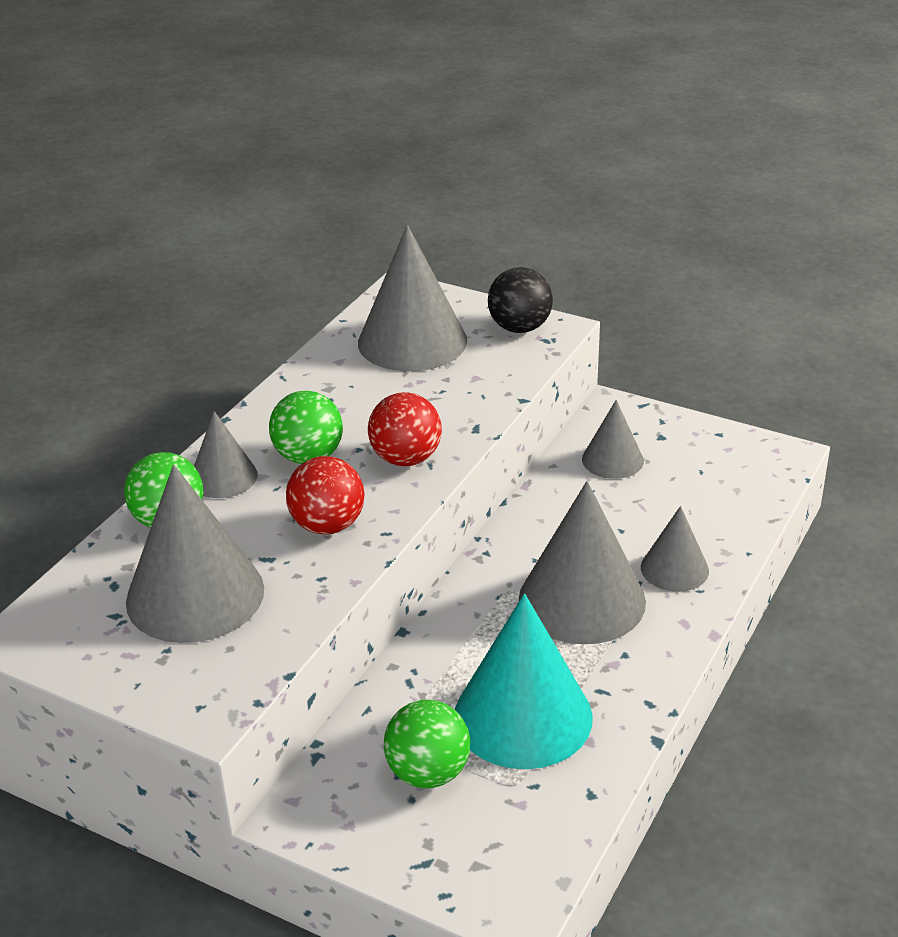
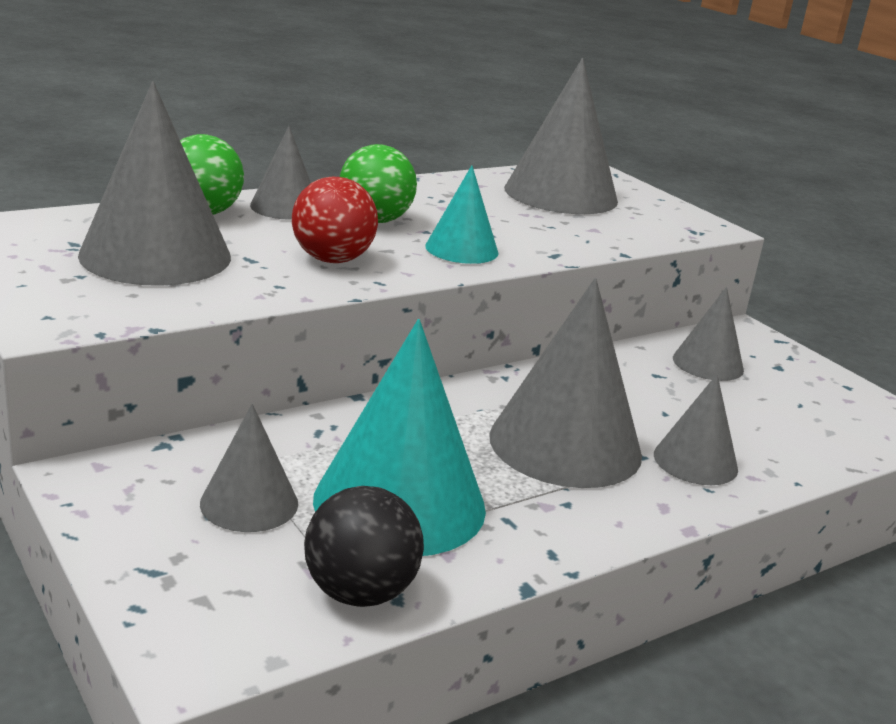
camera: 25 degrees right, 10 degrees down
red ball [368,392,442,466] -> turquoise cone [425,165,499,264]
green ball [384,700,470,788] -> grey cone [200,404,298,532]
black ball [488,267,553,333] -> black ball moved to [304,486,424,607]

